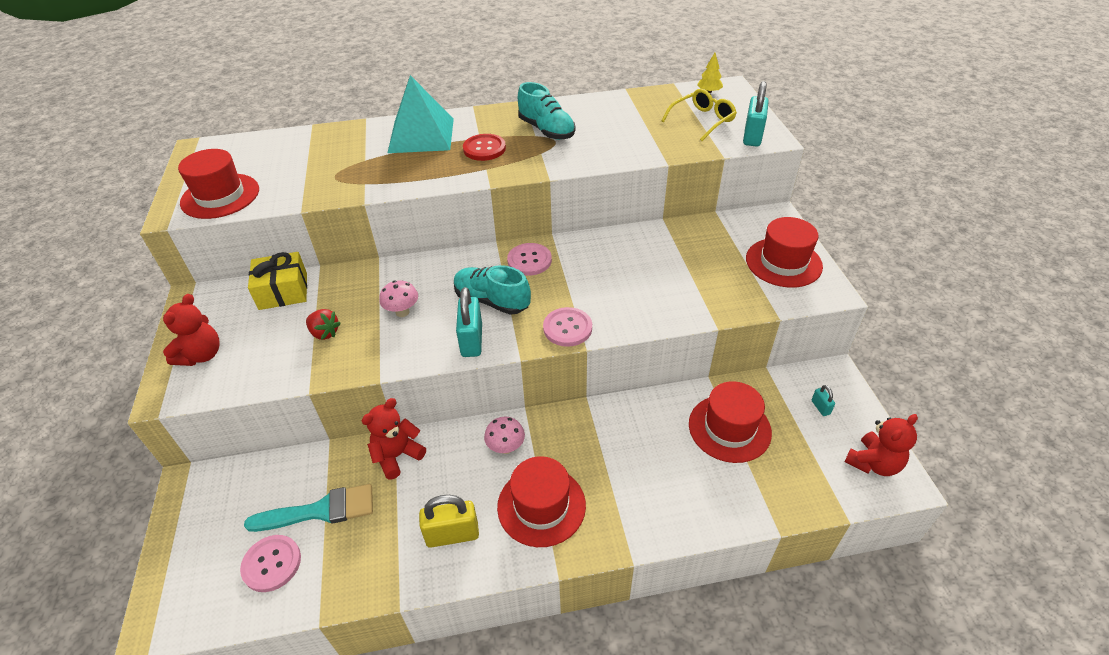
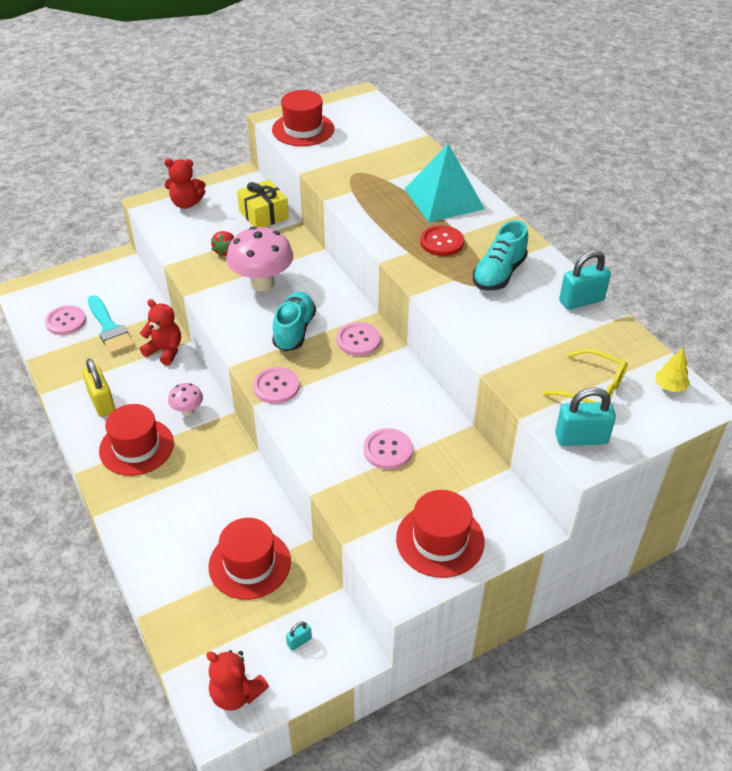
camera: 70 degrees right, 0 degrees up
pink mushroom [379,280,418,317] -> pink mushroom [226,226,293,291], size x1.98
turquoise padlock [456,287,482,357] -> turquoise padlock moved to [559,250,611,310]
none -> pink button [364,428,413,470]

